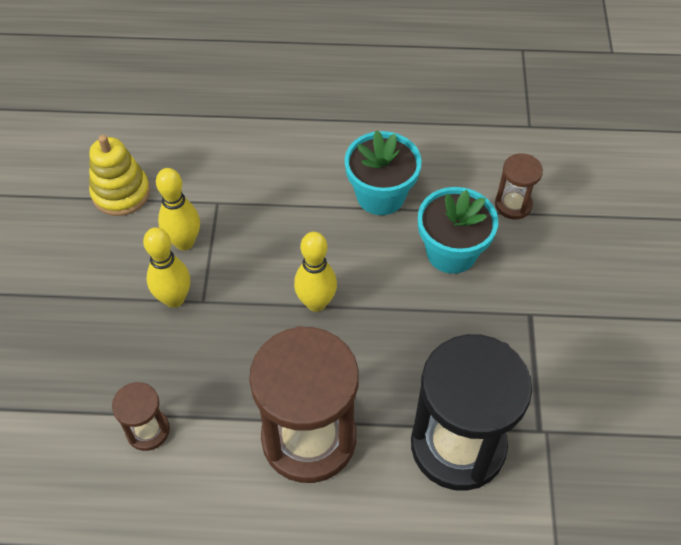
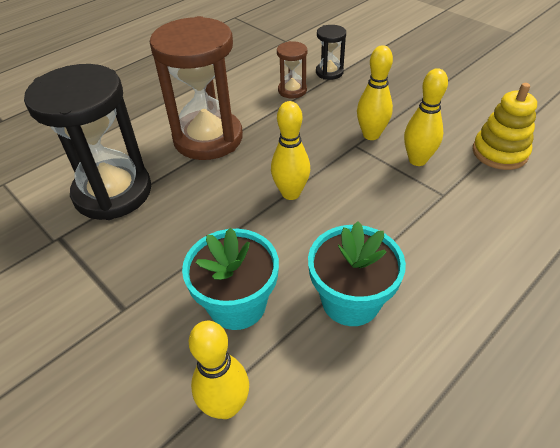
camera: 135 degrees right, 10 degrees down
brown hourglass [495,153,543,219] -> yellow bowling pin [189,321,249,419]
none -> black hourglass [316,25,346,80]

